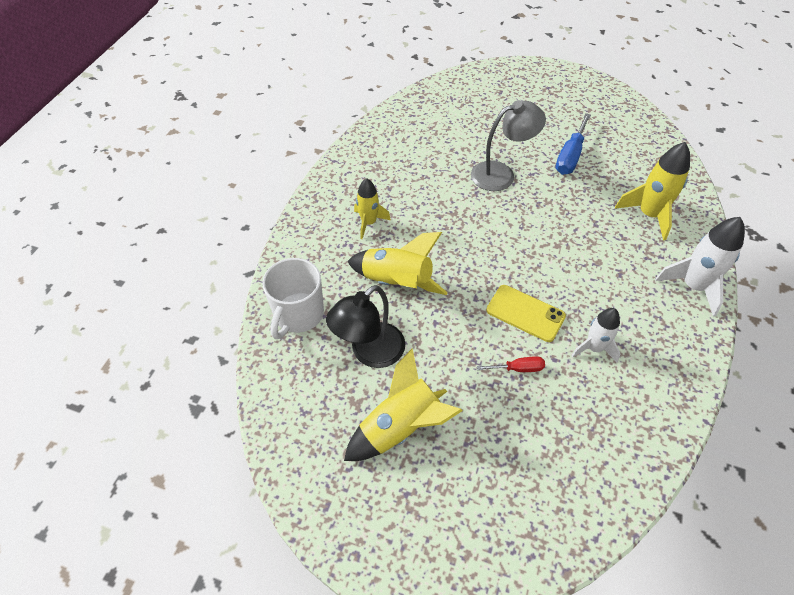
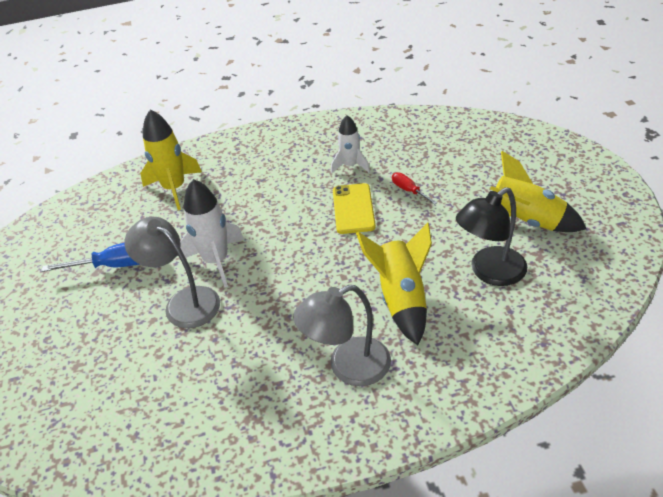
camera: 120 degrees left, 10 degrees down
white mug [262,258,324,339] -> none
black lamp [326,285,405,368] -> black lamp turned 135 degrees clockwise [456,187,527,286]
yellow rocket [354,178,391,239] -> grey lamp [293,285,391,386]
white rocket [655,217,745,317] -> white rocket moved to [179,179,244,287]

